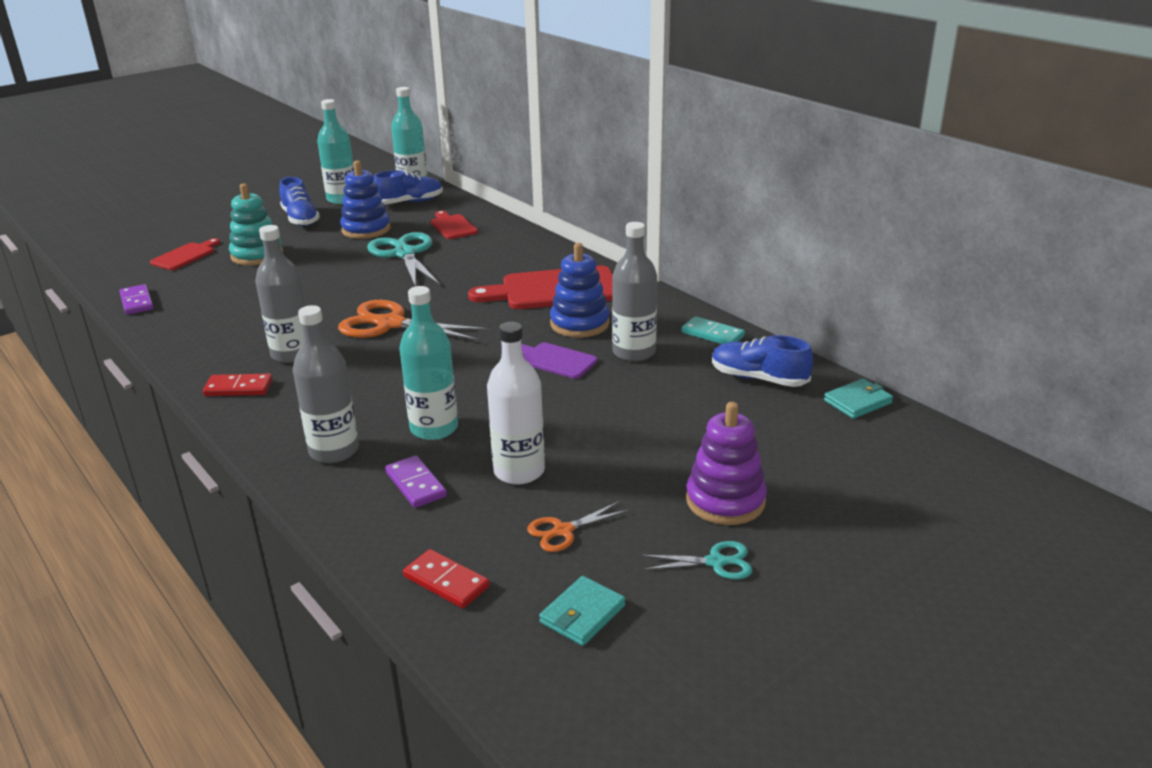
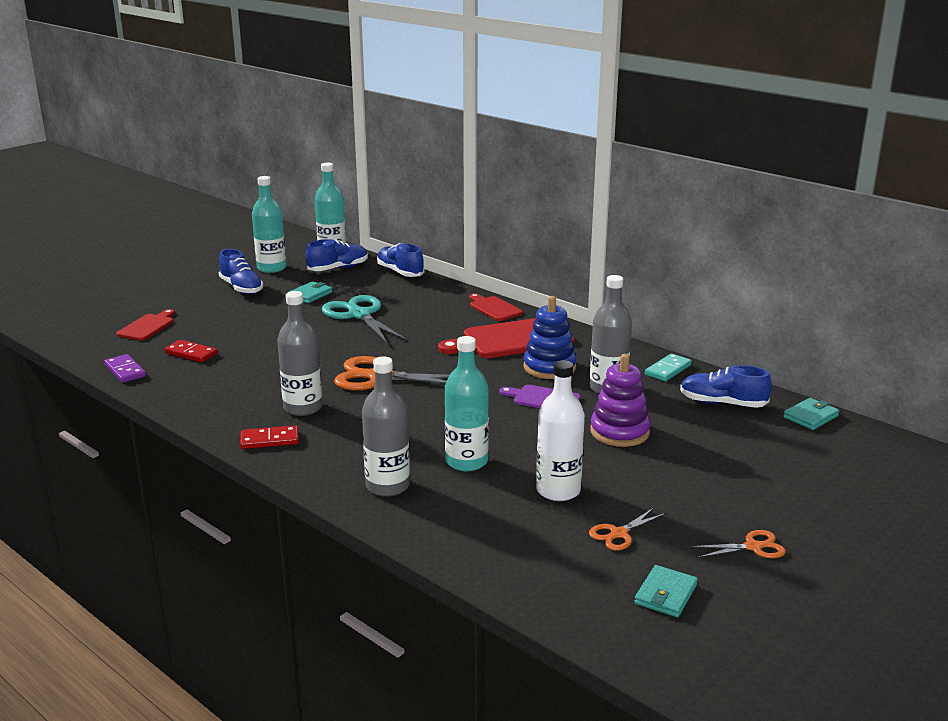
camera: 10 degrees left, 5 degrees down
turquoise stacking toy [229,183,283,266] -> none
blue stacking toy [340,160,391,239] -> turquoise wallet [289,281,333,303]
purple domino [385,455,447,508] -> none
red domino [403,549,490,608] -> red domino moved to [164,340,217,362]
red cutting board [431,211,478,239] -> red cutting board moved to [469,293,523,321]
turquoise scissors [641,541,753,580] -> orange scissors [692,530,785,558]
turquoise domino [681,316,745,344] -> turquoise domino turned 75 degrees counterclockwise [645,353,692,382]
purple stacking toy [686,402,767,525] -> purple stacking toy moved to [590,354,651,447]
none -> blue shoe [377,243,424,277]

